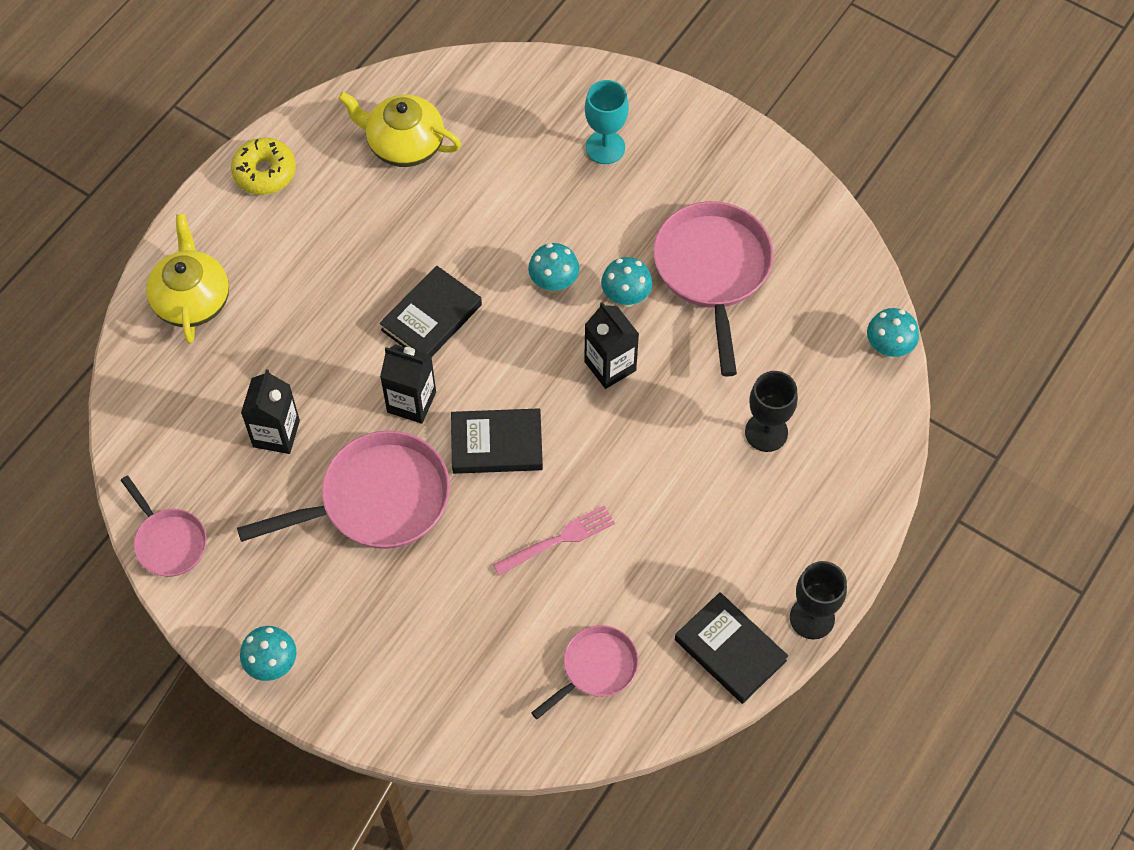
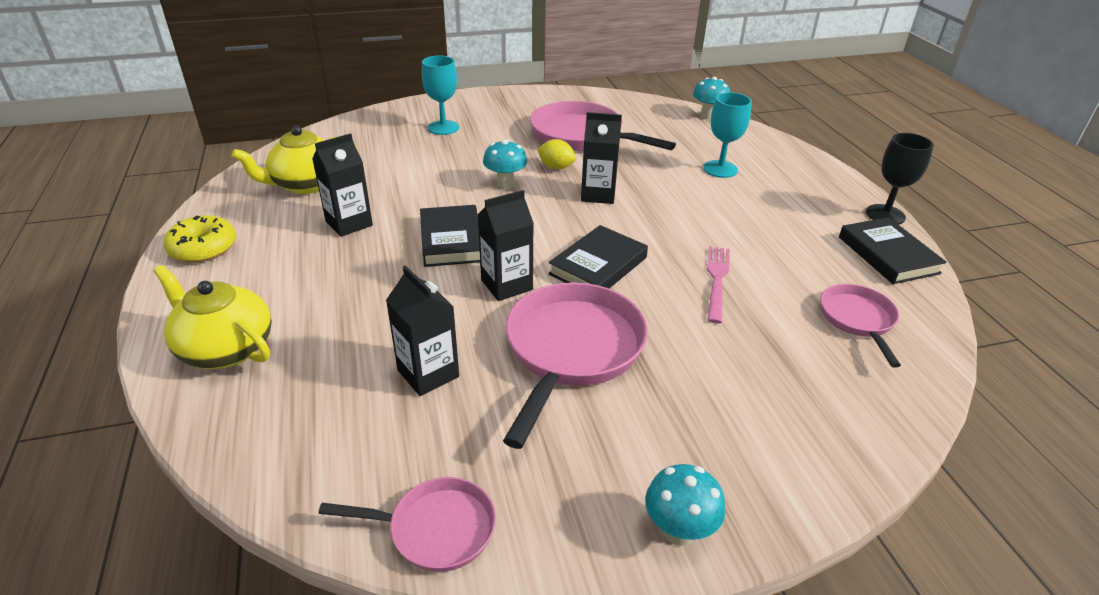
camera: 50 degrees left, 25 degrees down
turquoise mushroom [601,257,653,307] -> yellow lemon [537,139,576,169]
black book [675,592,788,704] -> black book turned 75 degrees clockwise [839,217,947,284]
black goblet [745,371,798,452] -> turquoise goblet [703,92,752,178]
none -> black carton [312,133,373,237]

